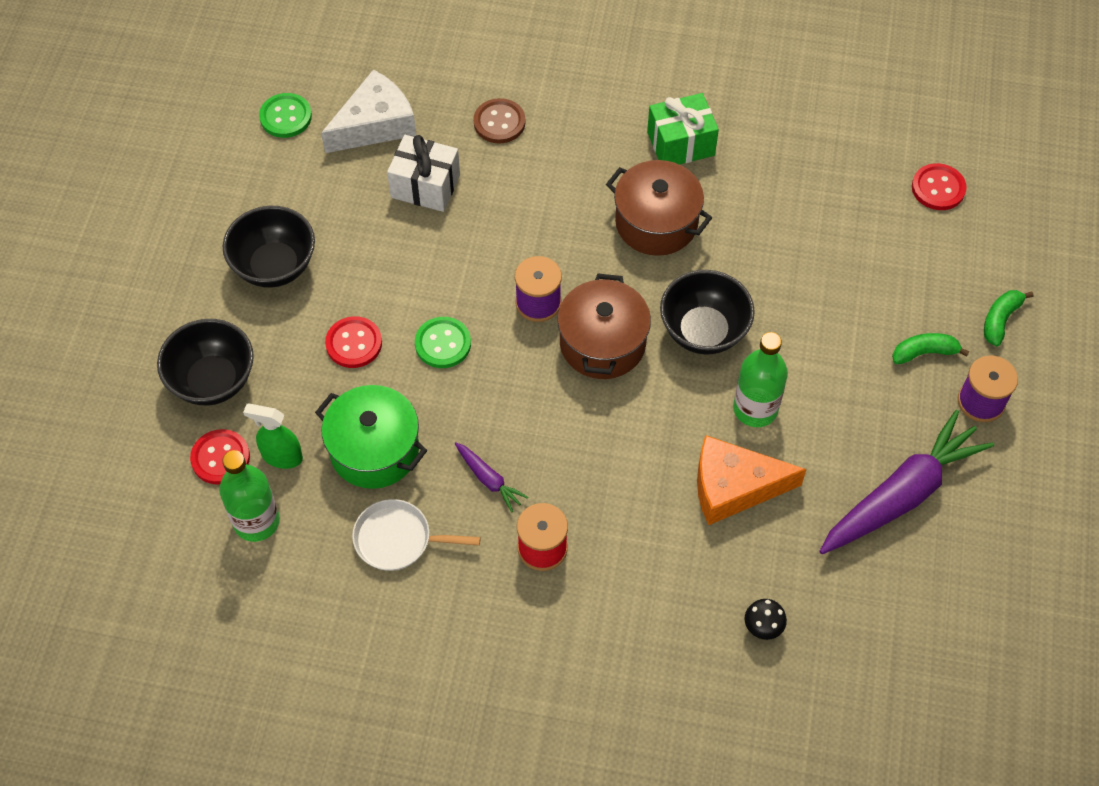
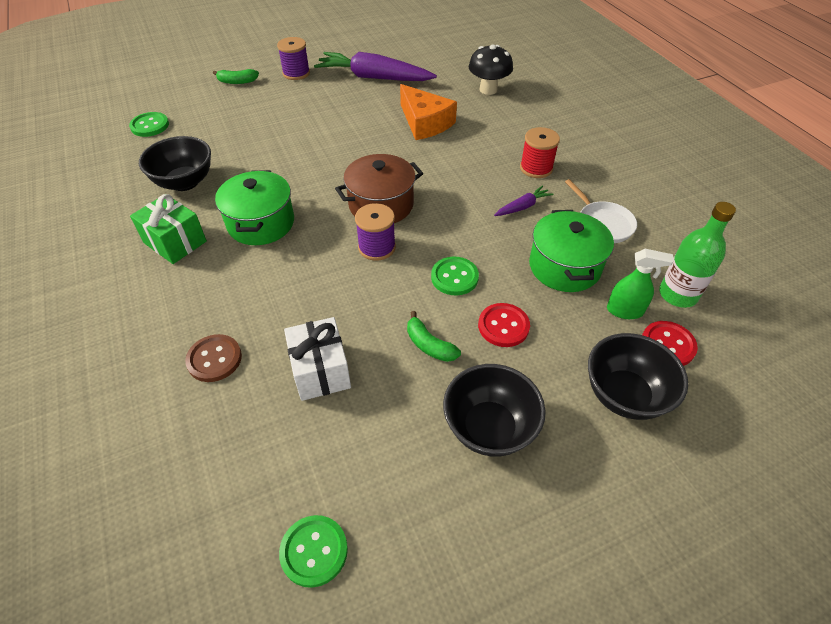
camera: 125 degrees left, 10 degrees down
green spray bottle [243,404,303,469] -> green spray bottle turned 60 degrees counterclockwise [607,249,674,319]
white cheese [321,69,416,153] -> none
purple carrot [455,442,528,512] -> purple carrot turned 45 degrees clockwise [494,185,554,216]
brown pot [606,160,712,256] -> green pot [215,170,294,245]
black bowl [660,270,755,355] -> black bowl moved to [139,136,211,191]
green bottle [733,332,788,427] -> none
black mushroom [745,599,787,640] -> black mushroom [468,44,513,95], size x1.87
green banana [892,333,970,364] -> green banana moved to [407,311,461,362]
red button [912,163,967,210] -> green button [129,112,169,137]

